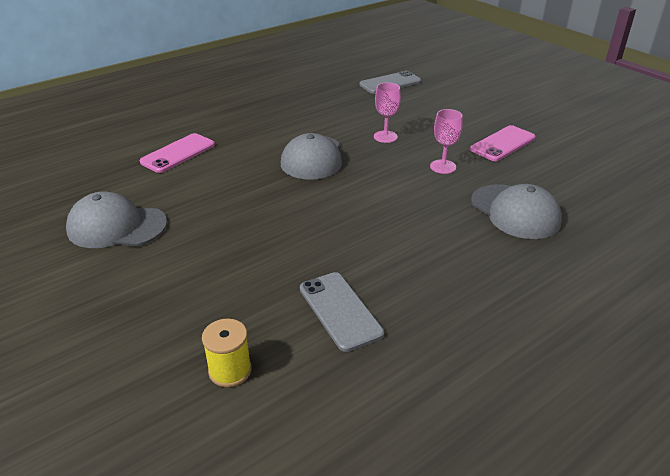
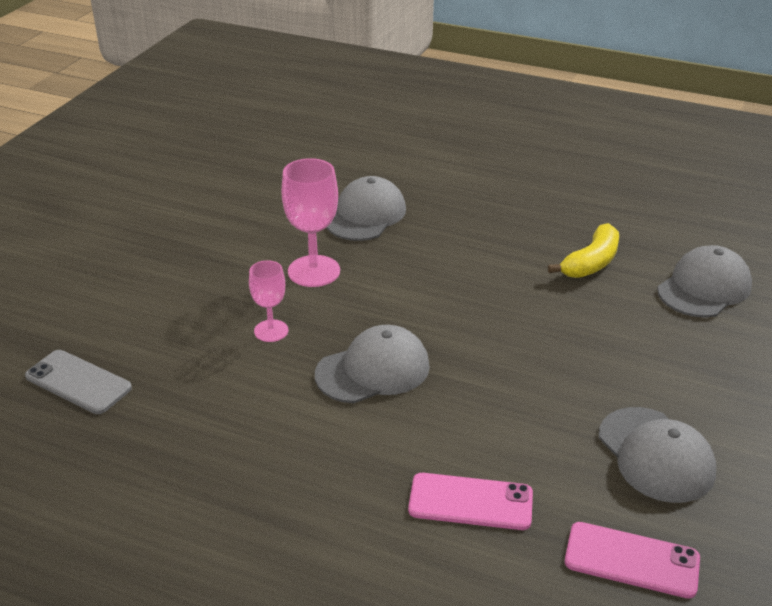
camera: 120 degrees left, 0 degrees up
yellow spool [202,319,252,387] -> grey cap [657,245,752,318]
grey phone [300,272,384,352] -> yellow banana [548,223,619,278]
pink goblet [430,109,463,174] -> pink goblet [281,158,340,287], size x1.65
pink phone [470,125,536,161] -> pink phone moved to [565,522,700,599]

